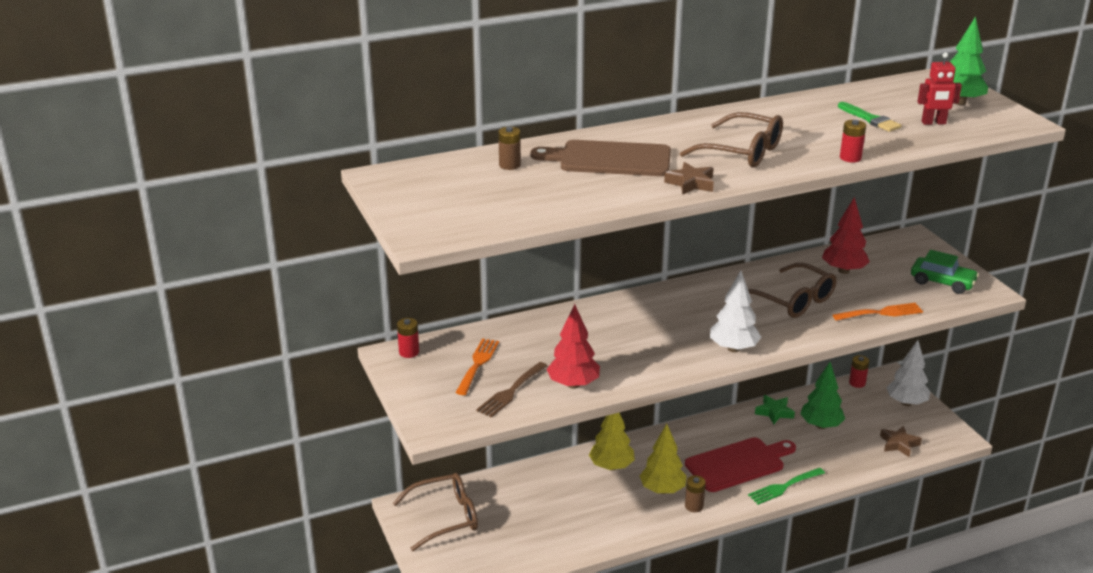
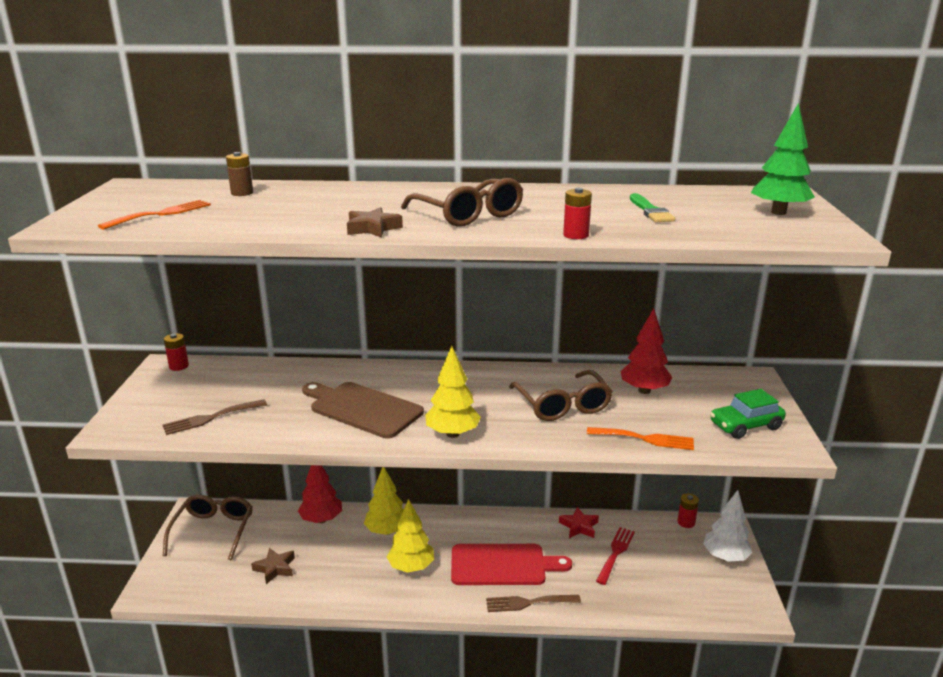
camera: 25 degrees right, 5 degrees down
brown glasses [393,473,478,551] -> brown glasses turned 90 degrees counterclockwise [163,494,253,561]
orange fork [455,338,499,395] -> orange fork moved to [98,200,211,230]
brown cutting board [530,140,671,176] -> brown cutting board moved to [302,382,424,438]
red tree [547,304,600,389] -> red tree moved to [298,465,342,523]
brown battery [685,475,706,512] -> none
white tree [710,271,761,352] -> yellow tree [425,346,481,438]
green fork [748,468,825,505] -> brown fork [486,595,581,612]
green star [755,395,795,424] -> red star [559,507,599,538]
green tree [800,362,845,429] -> red fork [596,527,635,585]
brown star [880,426,922,457] -> brown star moved to [251,548,295,584]
green car [911,250,979,294] -> green car turned 105 degrees clockwise [710,389,786,439]
red robot [917,52,962,125] -> none

